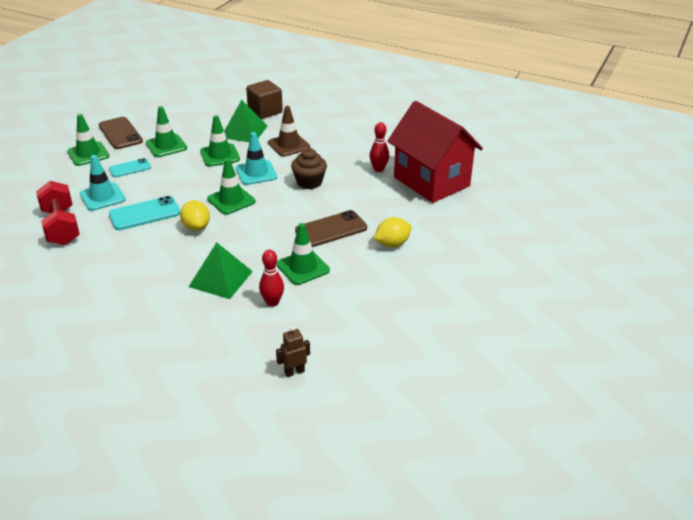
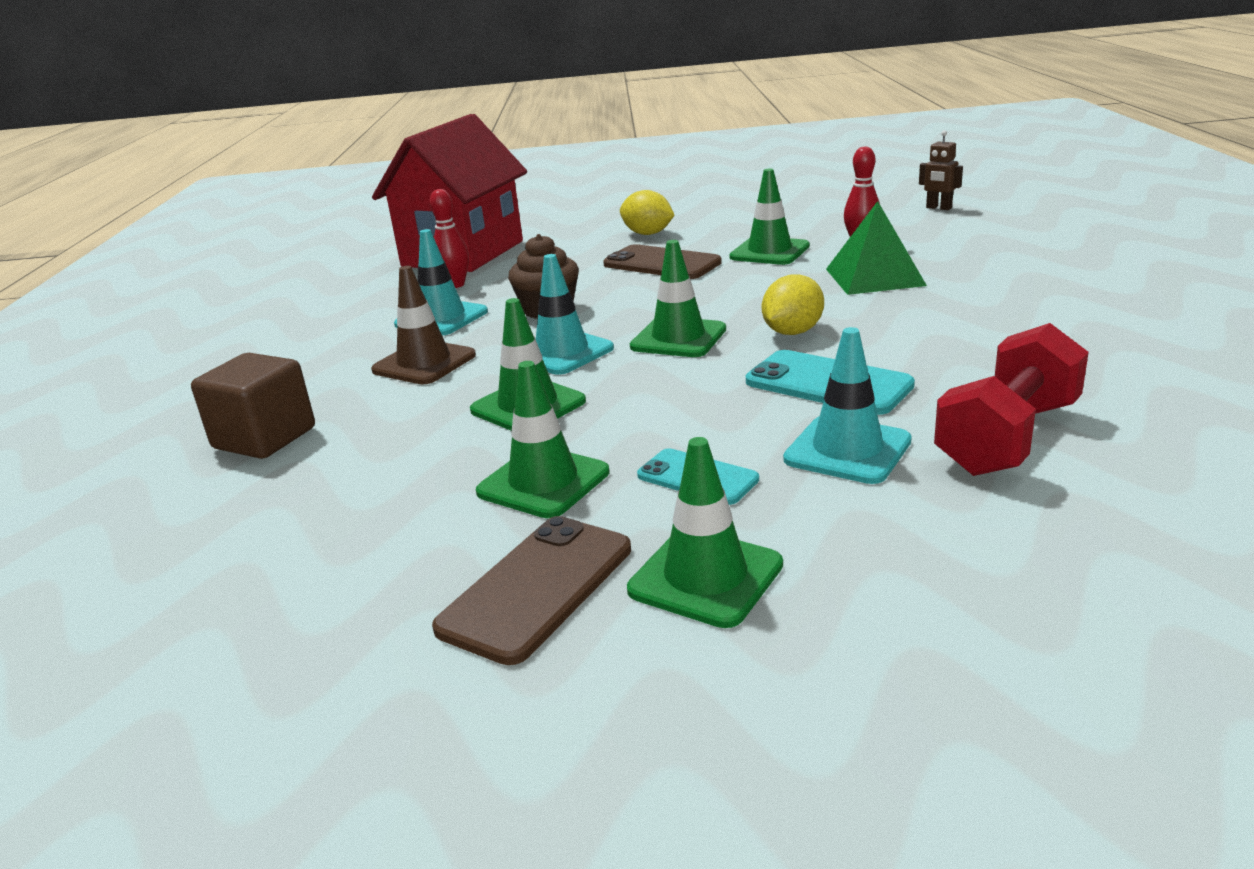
camera: 115 degrees left, 10 degrees down
green pyramid [224,100,267,142] -> none
none -> turquoise traffic cone [394,229,488,335]

